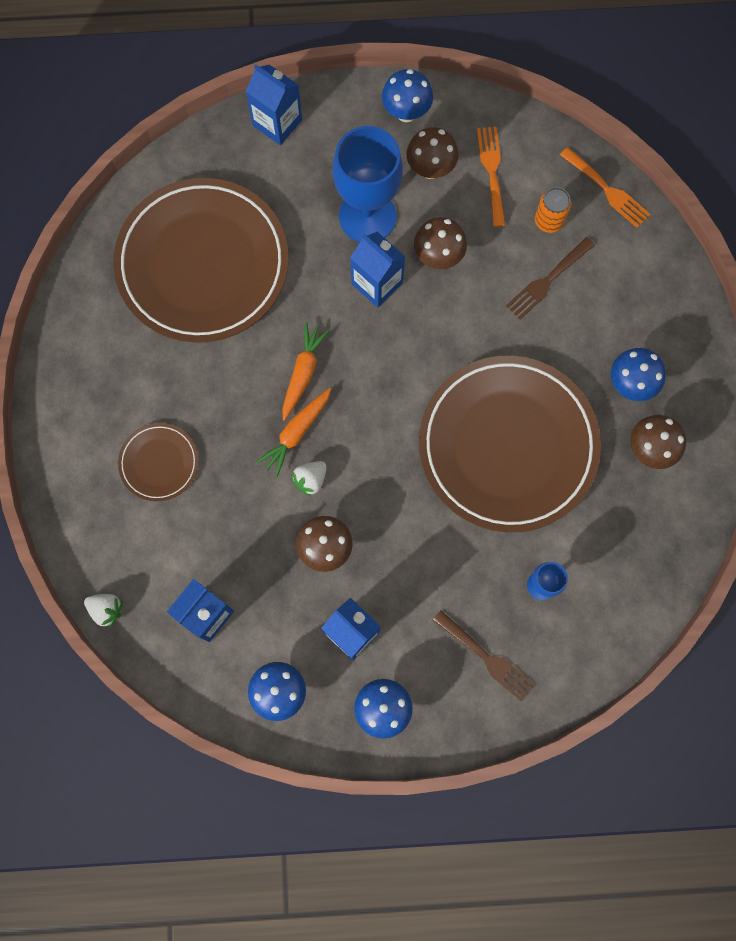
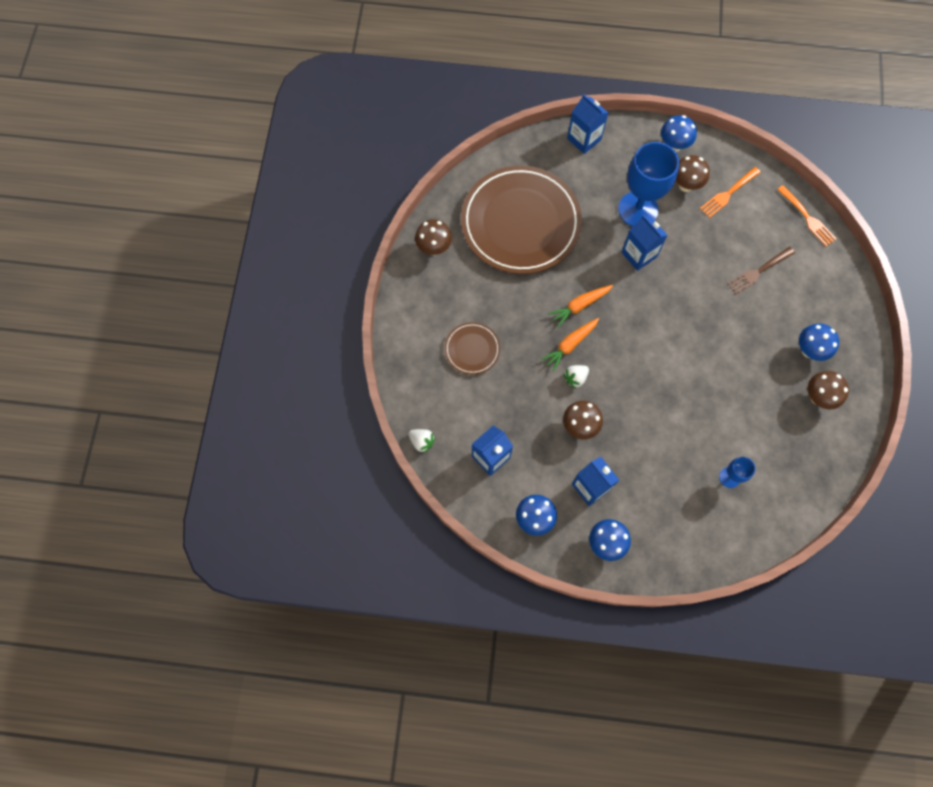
camera: 10 degrees right, 5 degrees down
orange carrot [282,322,329,421] -> orange carrot turned 150 degrees counterclockwise [548,285,613,327]
brown mushroom [414,217,467,269] -> brown mushroom moved to [415,219,452,255]
brown plate [419,356,601,532] -> none
brown fork [433,610,535,702] -> none
orange fork [477,127,505,227] -> orange fork turned 135 degrees counterclockwise [700,167,761,218]
orange can [535,187,571,233] -> none

